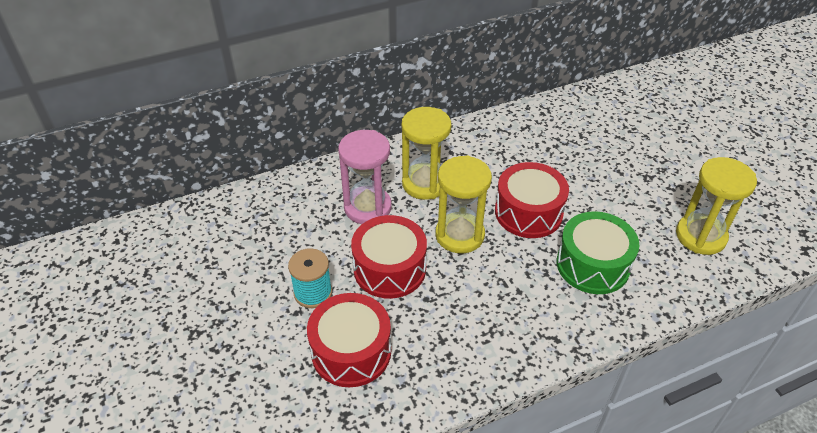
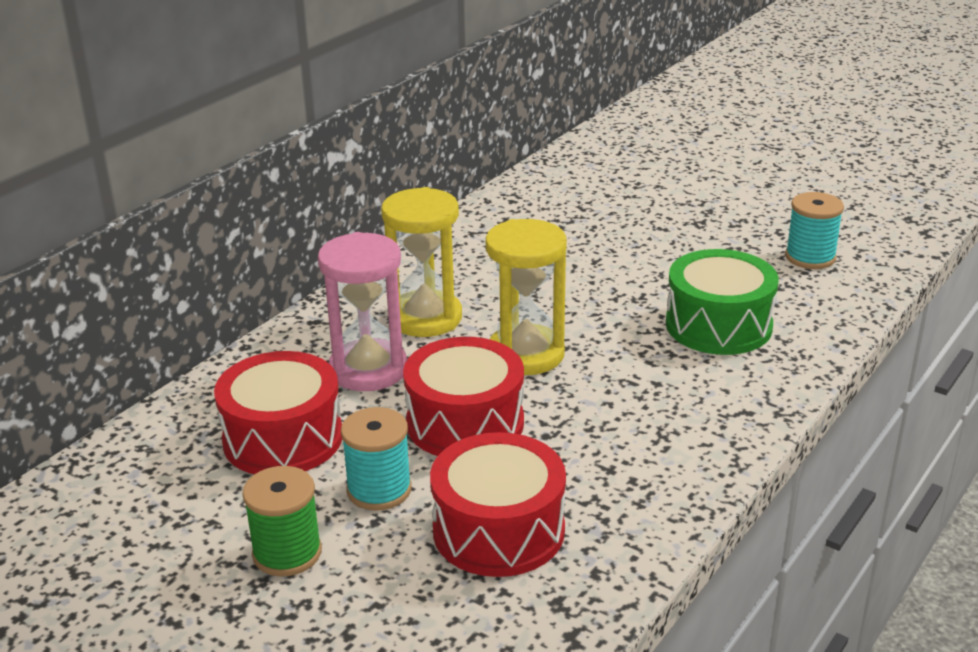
camera: 30 degrees left, 15 degrees down
red drum [495,162,569,238] -> red drum moved to [214,351,342,474]
yellow hourglass [676,157,757,255] -> turquoise spool [785,192,844,269]
none -> green spool [242,466,322,577]

